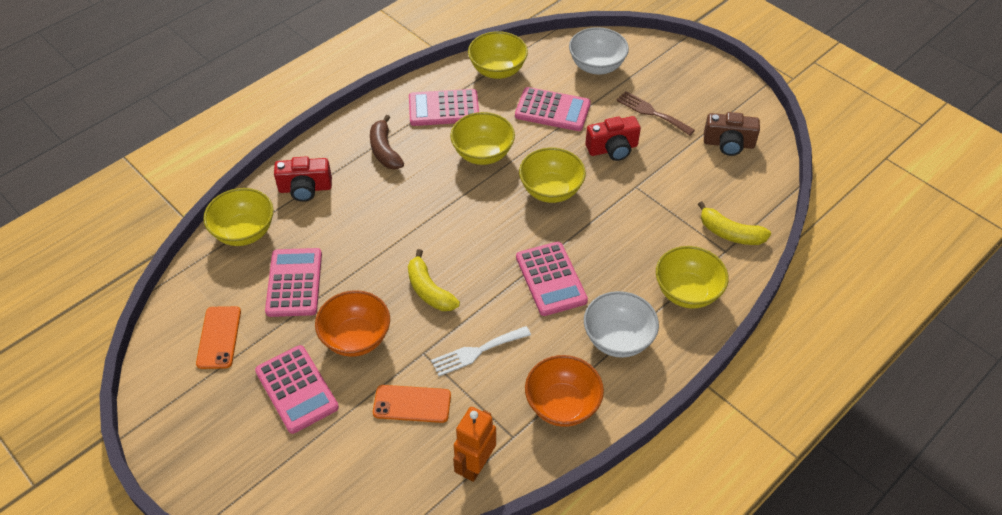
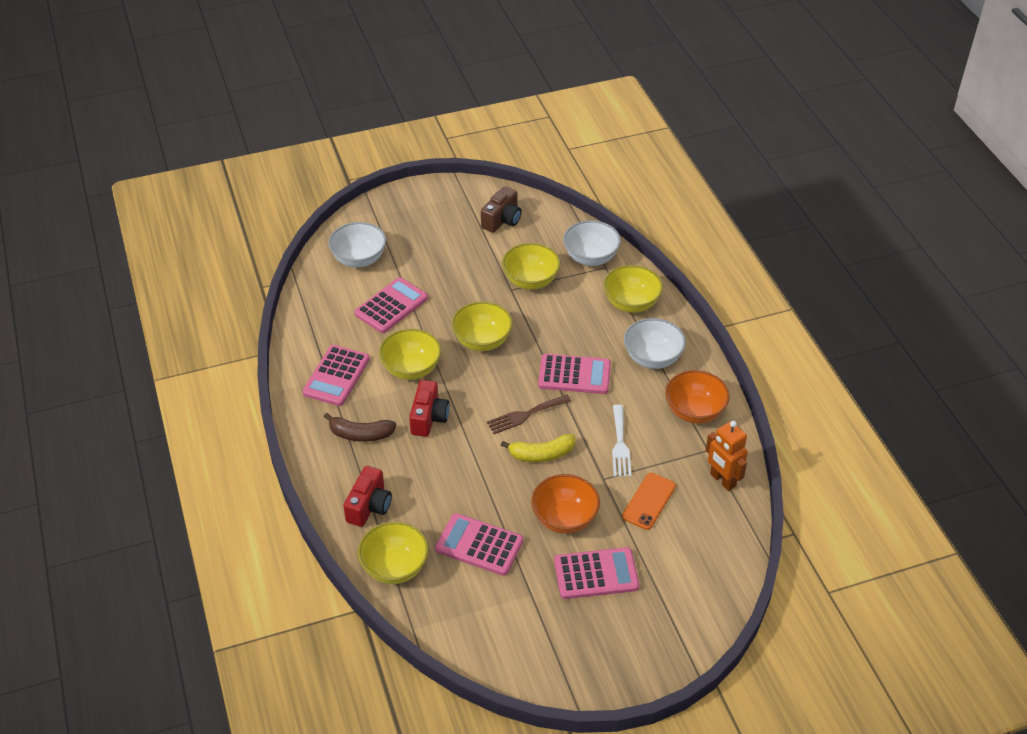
camera: 65 degrees left, 5 degrees down
orange phone [196,306,241,369] -> none
yellow bowl [468,31,528,79] -> yellow bowl moved to [502,243,560,290]
red camera [585,116,641,161] -> red camera moved to [409,380,449,437]
brown fork [616,91,695,136] -> brown fork moved to [487,395,572,434]
yellow banana [698,201,771,245] -> white bowl [563,220,621,266]

